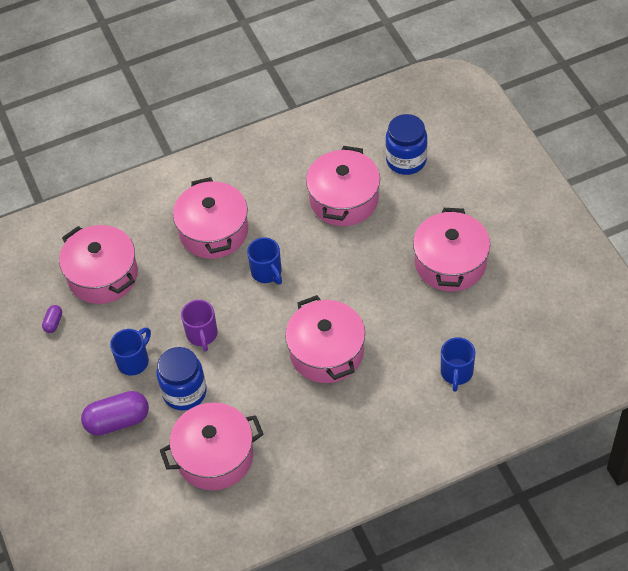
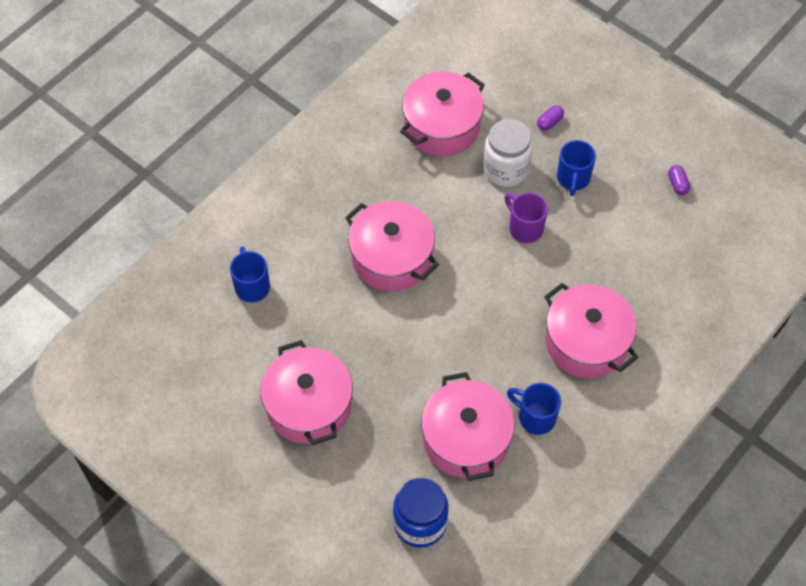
camera: 150 degrees right, 5 degrees up
pink pot [59,225,138,304] -> none
purple capsule [81,391,149,436] -> purple capsule [537,105,564,131], size x0.47
blue jar [157,347,207,411] -> white jar [483,119,533,187]
blue mug [247,237,282,284] -> blue mug moved to [507,383,561,435]

